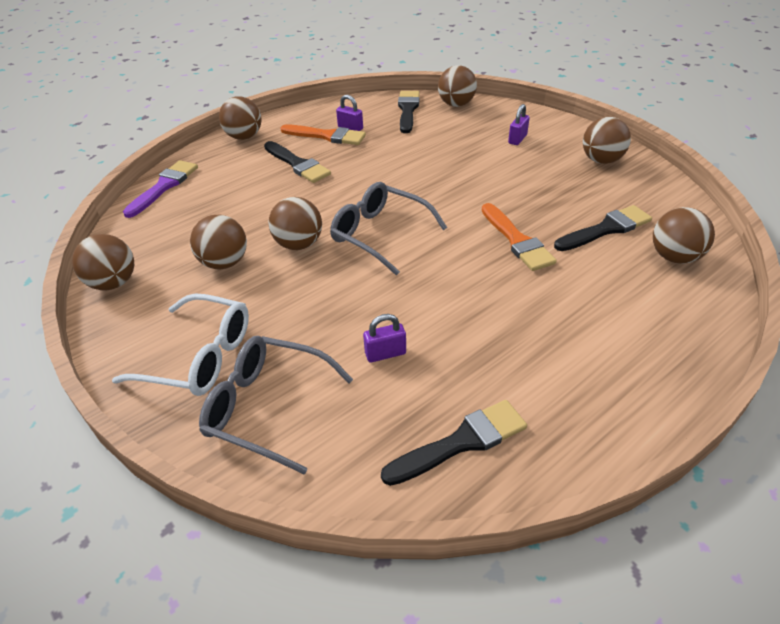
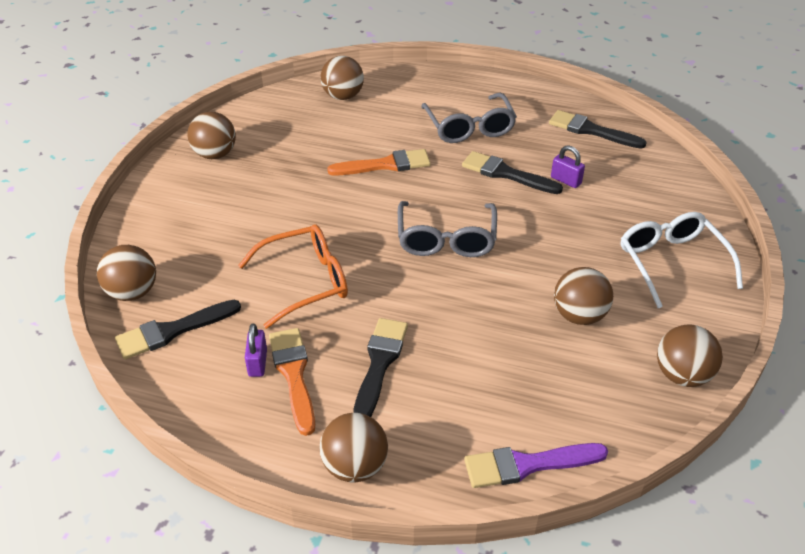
camera: 125 degrees left, 0 degrees up
grey glasses [199,336,353,474] -> grey glasses moved to [421,93,517,143]
brown ball [268,197,322,250] -> none
orange brush [482,203,557,271] -> orange brush turned 45 degrees clockwise [327,149,431,176]
purple padlock [508,104,530,145] -> none
black brush [554,205,652,251] -> black brush moved to [462,151,563,194]
none -> orange glasses [238,225,348,329]

